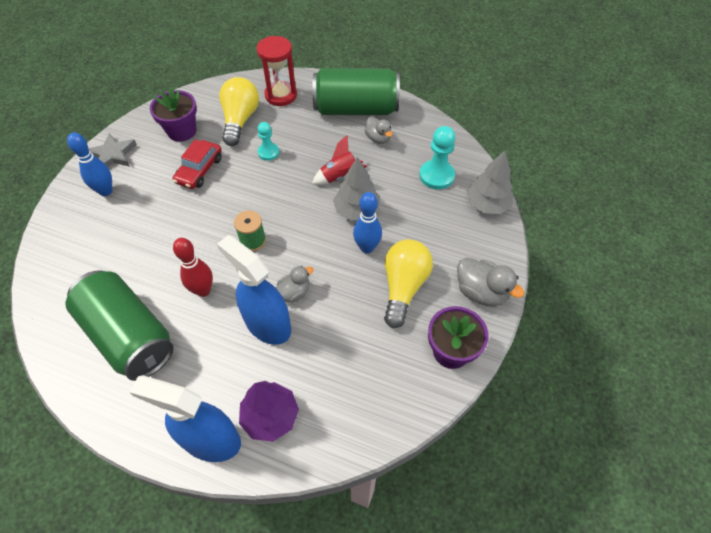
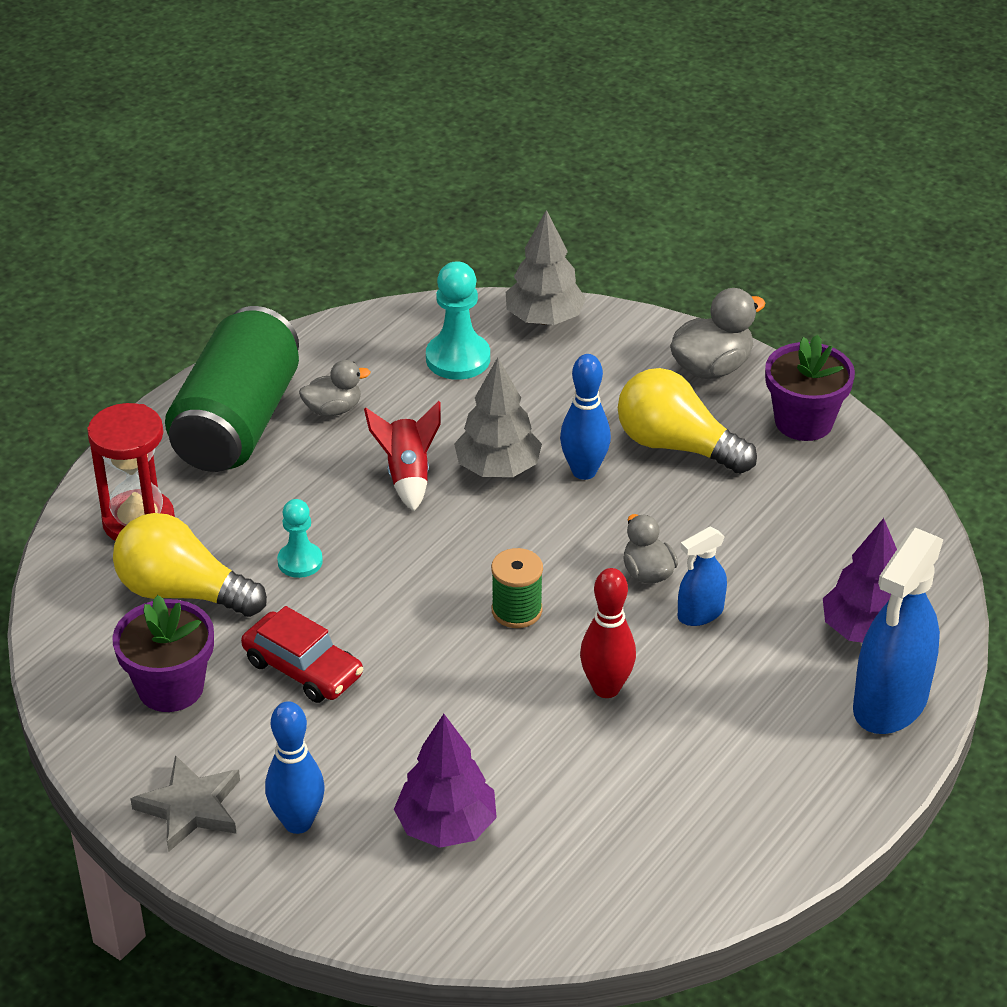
camera: 75 degrees left, 15 degrees down
green can [66,270,174,381] -> none
blue spray bottle [217,235,291,345] -> blue spray bottle [678,527,727,626], size x0.52
none -> purple tree [394,714,497,848]

